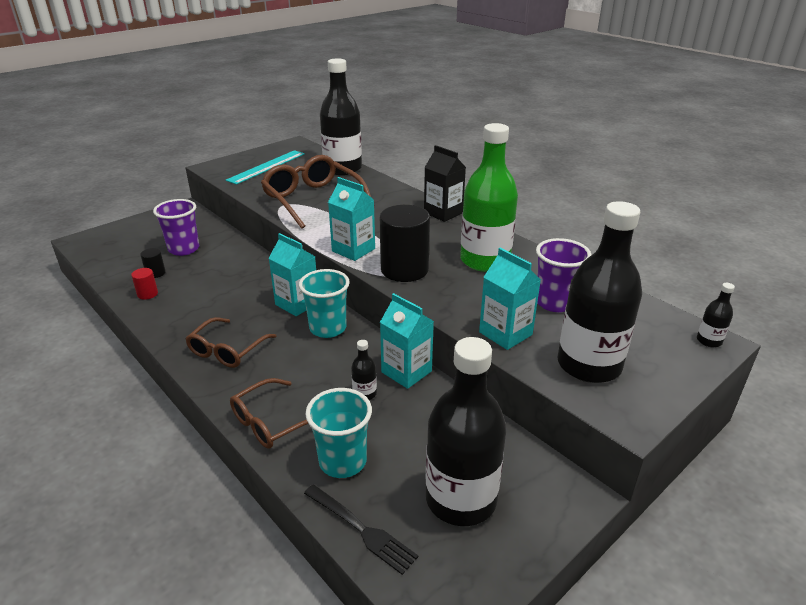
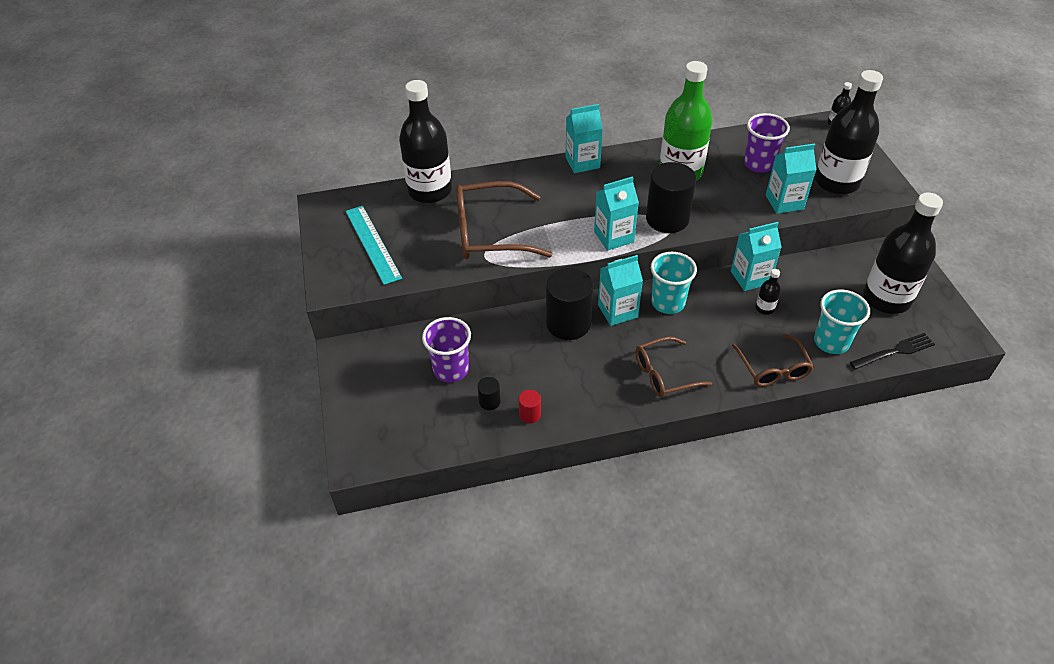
camera: 60 degrees left, 15 degrees up
brown glasses [185,317,276,368] -> brown glasses turned 105 degrees clockwise [636,337,712,397]
black carton [424,145,466,222] -> turquoise carton [566,104,603,173]
none -> black cylinder [546,268,593,340]

